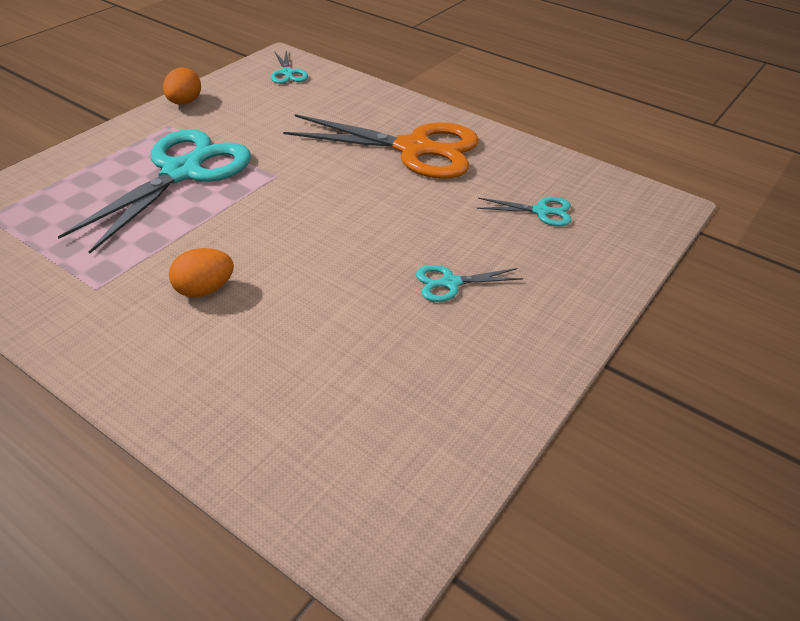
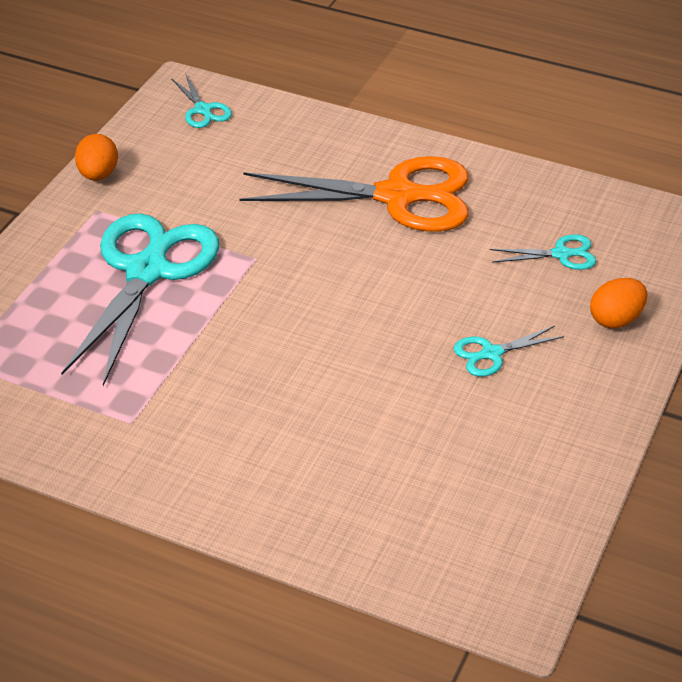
camera: 10 degrees left, 0 degrees up
orange egg [169,248,234,298] -> orange egg moved to [590,278,648,328]

